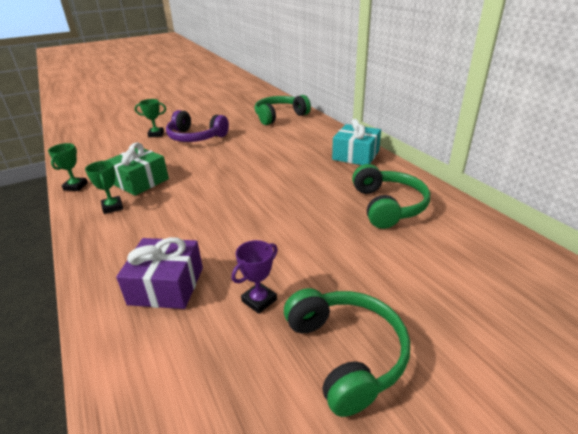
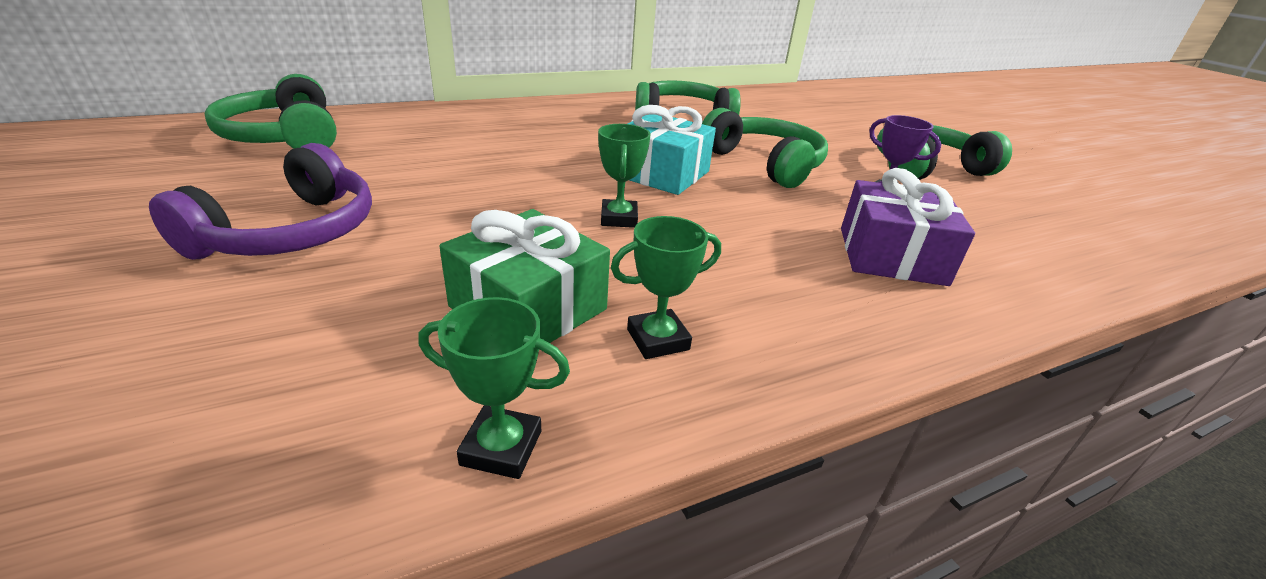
camera: 90 degrees left, 0 degrees up
green trophy [135,99,166,137] -> green trophy moved to [598,124,651,228]
turquoise gift [332,119,381,165] -> turquoise gift moved to [628,105,716,195]
none -> green headphones [702,108,828,188]

